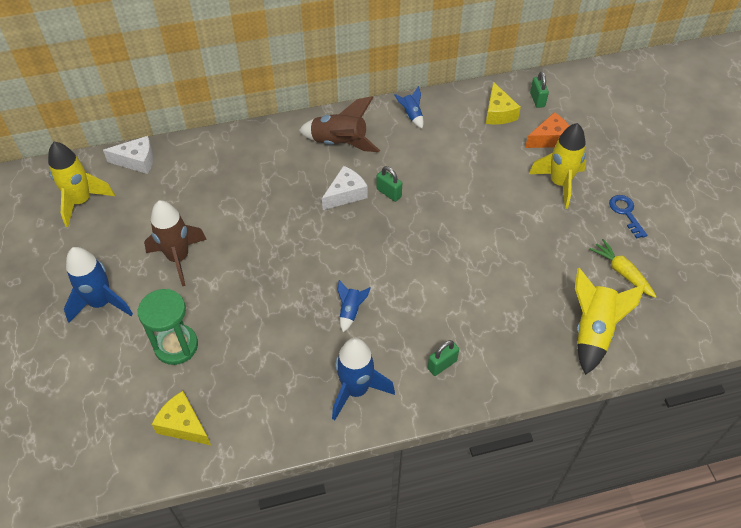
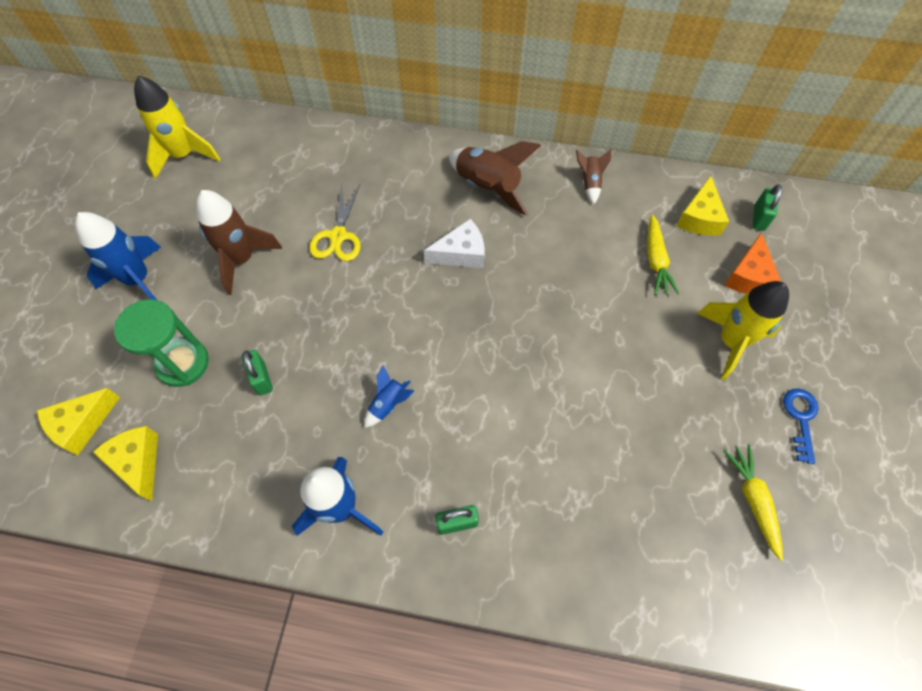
camera: 25 degrees right, 10 degrees up
white cheese [103,136,153,174] -> none
green padlock [376,166,402,202] -> green padlock moved to [242,350,273,396]
blue rocket [395,86,424,128] -> brown rocket [576,149,612,204]
orange cheese [525,112,569,148] -> orange cheese turned 105 degrees clockwise [724,232,781,294]
yellow rocket [575,268,645,375] -> none
none -> yellow cheese [37,388,120,455]
none -> yellow scissors [309,183,361,261]
none -> yellow carrot [647,215,679,295]

